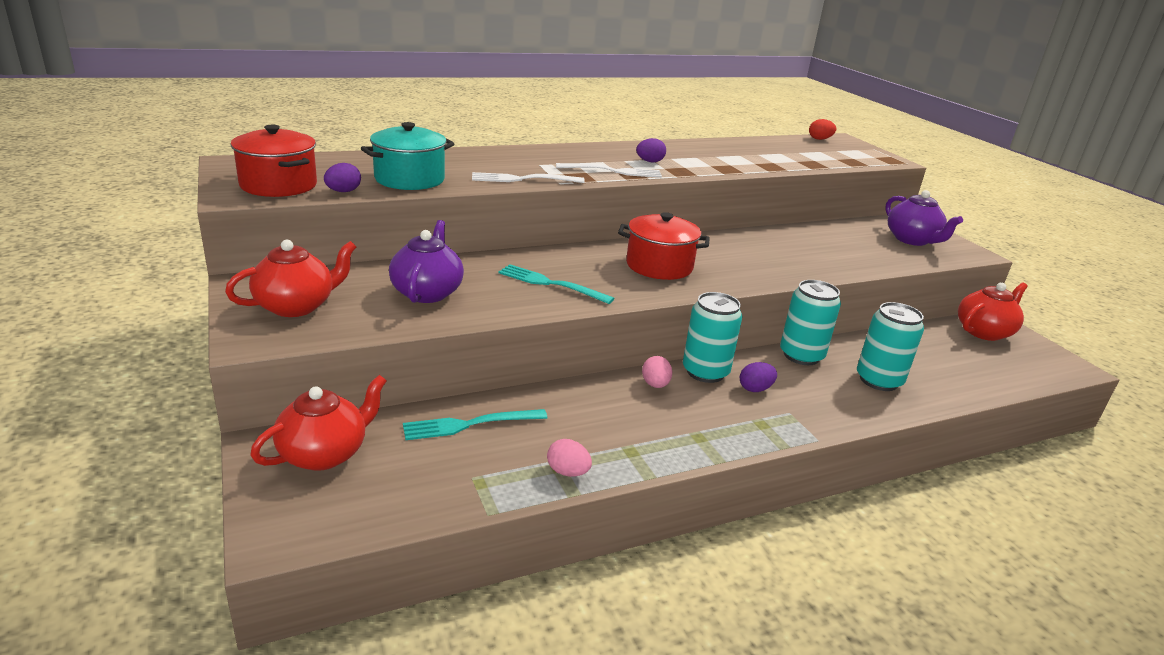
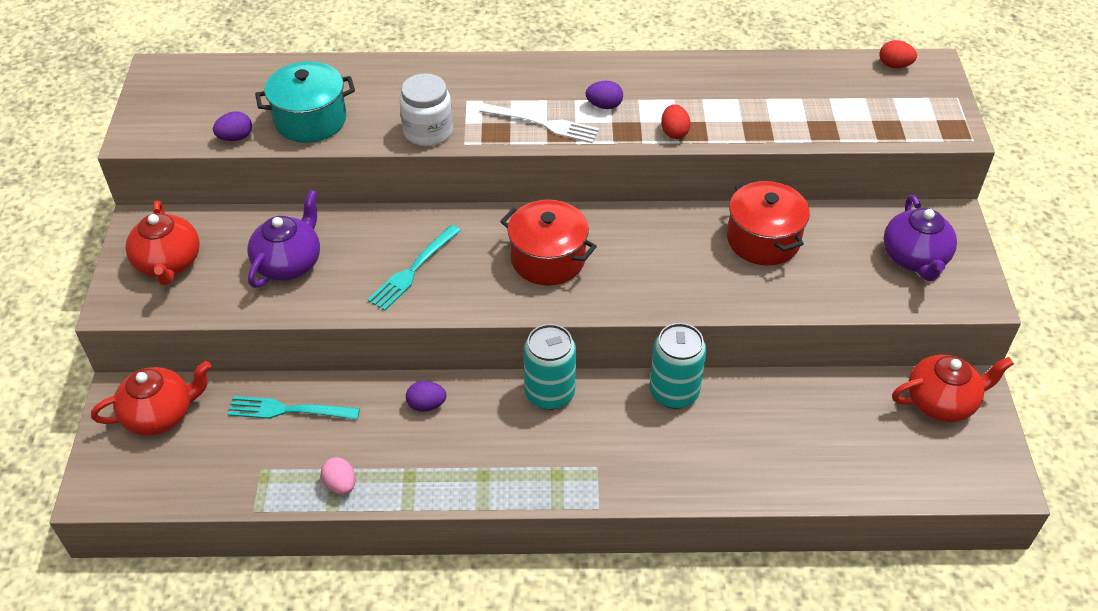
camera: 25 degrees right, 20 degrees up
red teapot [225,240,356,317] -> red teapot turned 90 degrees clockwise [125,200,200,286]
red pot [231,125,317,197] -> red pot moved to [727,180,810,265]
white fork [472,172,585,183] -> white jar [400,74,453,146]
turquoise fork [498,264,615,304] -> turquoise fork turned 105 degrees counterclockwise [368,225,461,311]
pink egg [642,356,672,388] -> none
purple egg [740,362,777,392] -> purple egg moved to [406,381,446,412]
turquoise can [857,302,924,391] -> none
none -> red egg [661,104,691,139]

